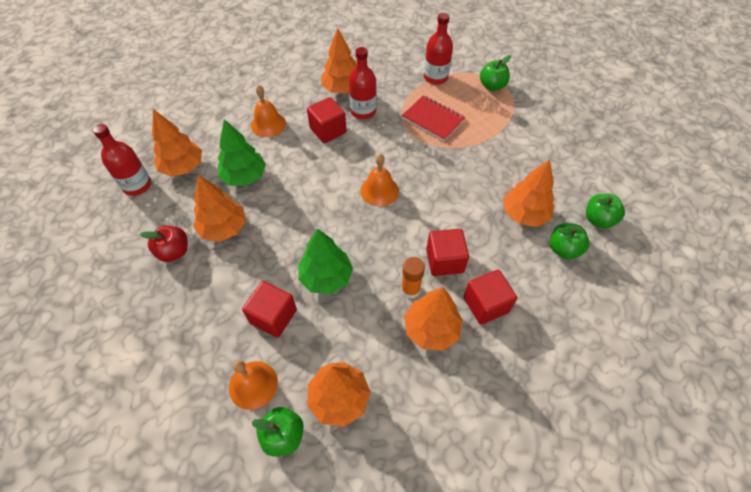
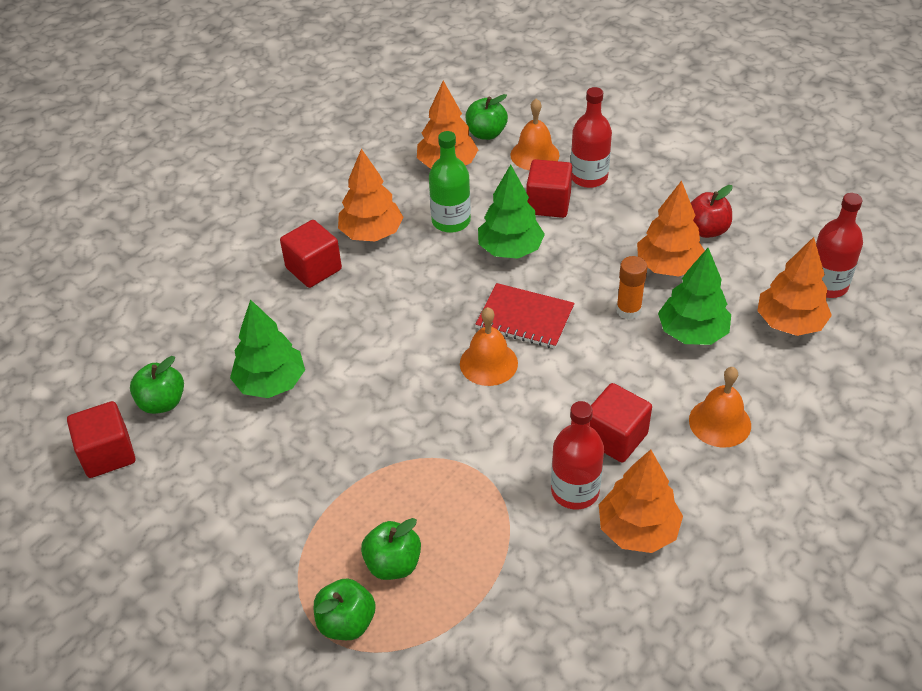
camera: 165 degrees right, 10 degrees down
orange glue stick [401,257,425,299] -> orange glue stick moved to [616,256,648,319]
red notebook [402,95,466,141] -> red notebook moved to [476,283,575,349]
red bottle [424,13,453,85] -> red bottle moved to [571,87,612,188]
red cube [426,229,469,276] -> red cube moved to [67,401,135,478]
orange tree [503,159,554,227] -> green tree [230,299,305,398]
green apple [550,223,589,259] -> green apple moved to [361,518,421,580]
none -> green bottle [429,131,471,233]

